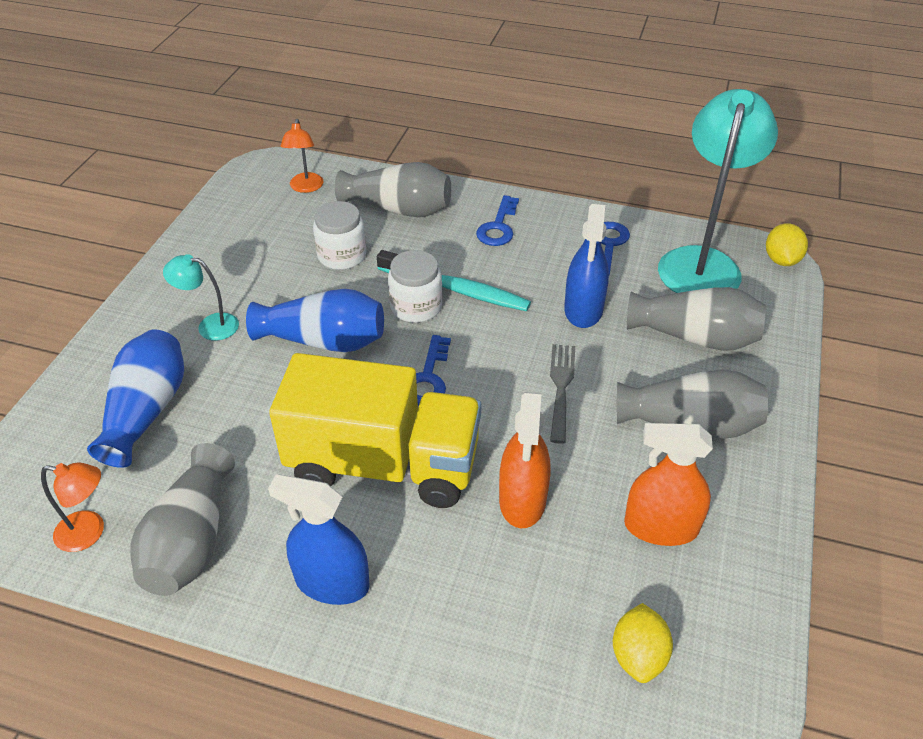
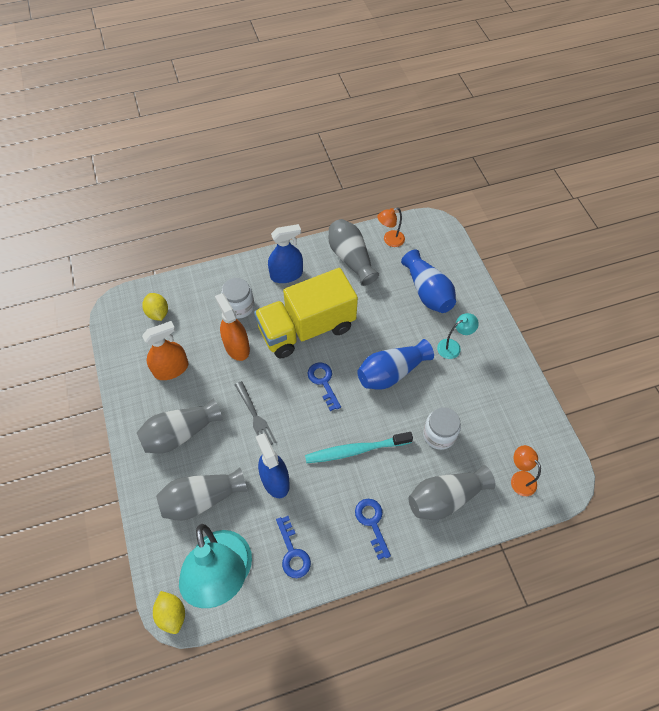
camera: 145 degrees right, 15 degrees up
white jar [388,250,443,323] -> white jar moved to [221,278,254,318]

